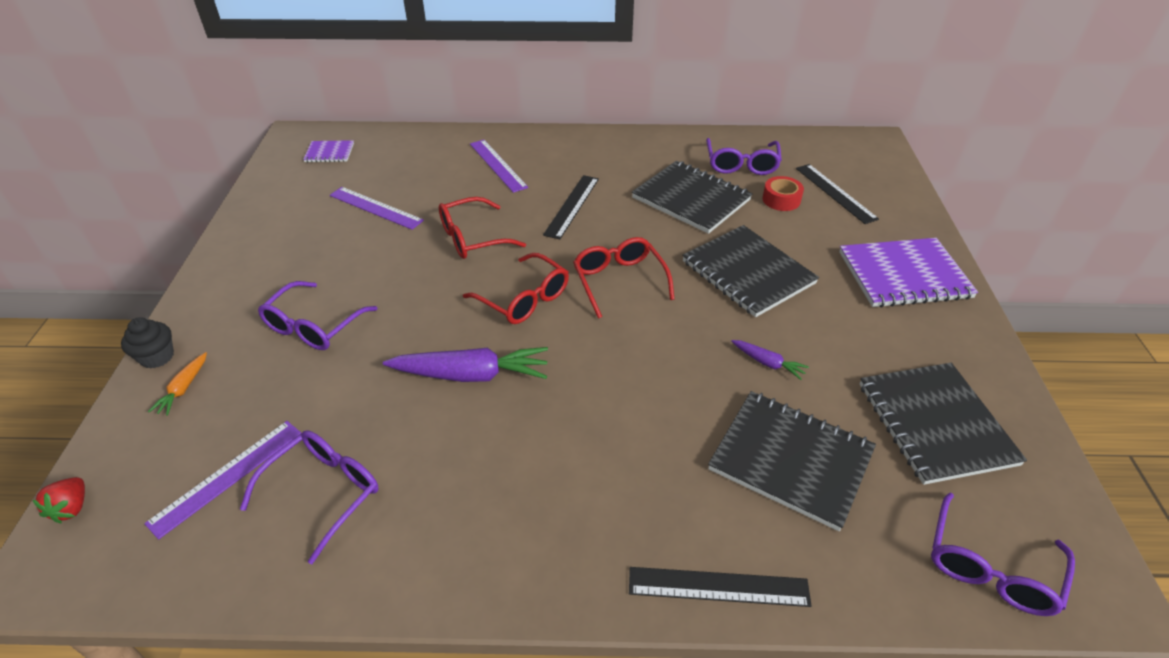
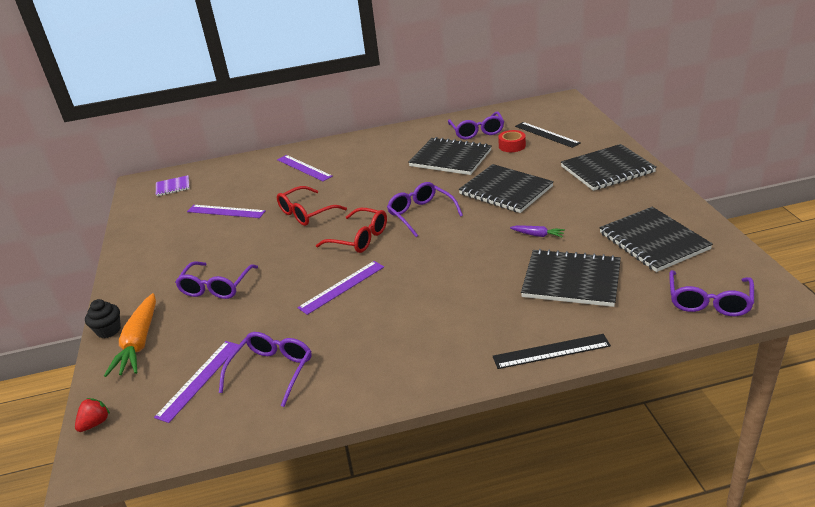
camera: 10 degrees left, 10 degrees down
red strawberry [32,477,85,523] -> red strawberry turned 135 degrees counterclockwise [75,398,110,432]
orange carrot [148,352,207,416] -> orange carrot [104,293,156,377], size x2.02
purple carrot [383,347,548,382] -> purple ruler [297,261,384,315]
black ruler [543,175,599,240] -> none
red glasses [573,237,675,319] -> purple glasses [387,182,463,237]
purple notebook [839,238,978,307] -> black notebook [561,144,657,191]

